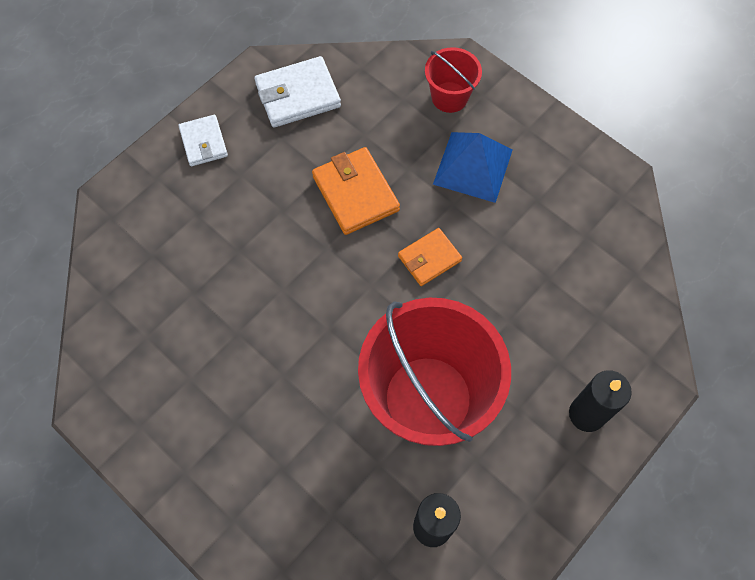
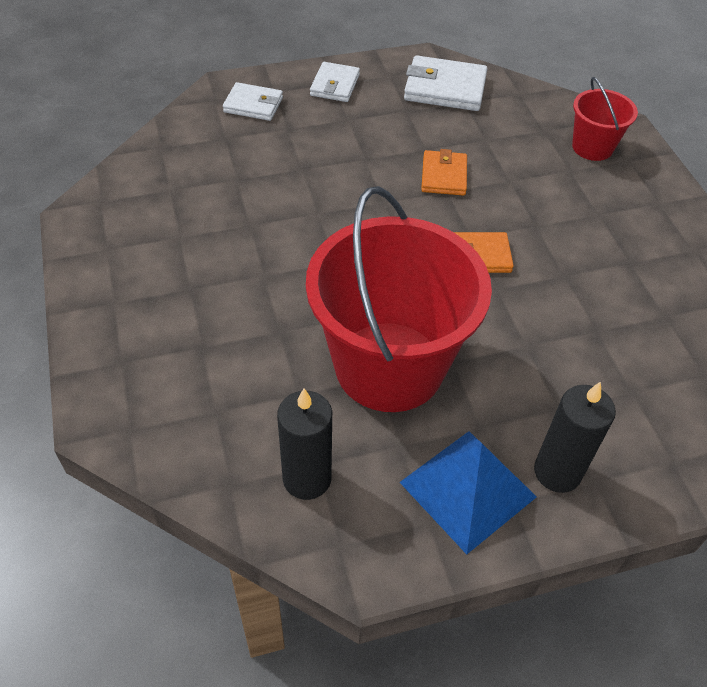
camera: 30 degrees right, 15 degrees down
orange wallet [312,147,400,235] -> orange wallet [421,149,467,196], size x0.65
blue pyramid [433,132,513,203] -> blue pyramid moved to [400,431,537,555]
none -> white wallet [223,82,283,121]

